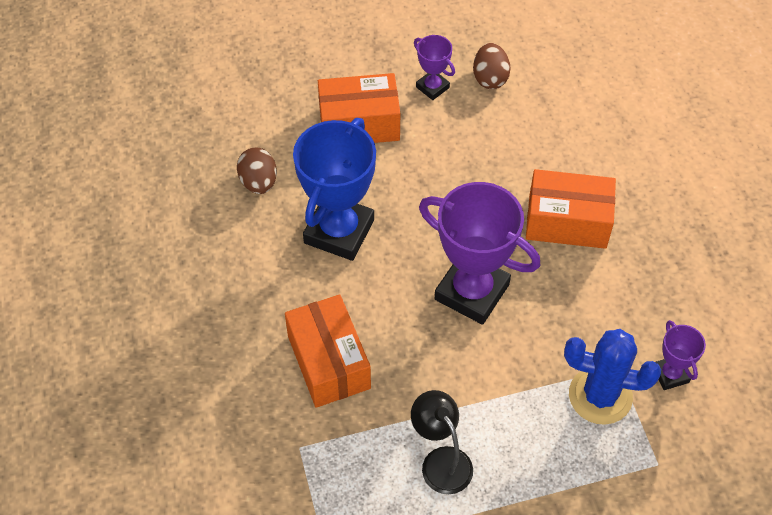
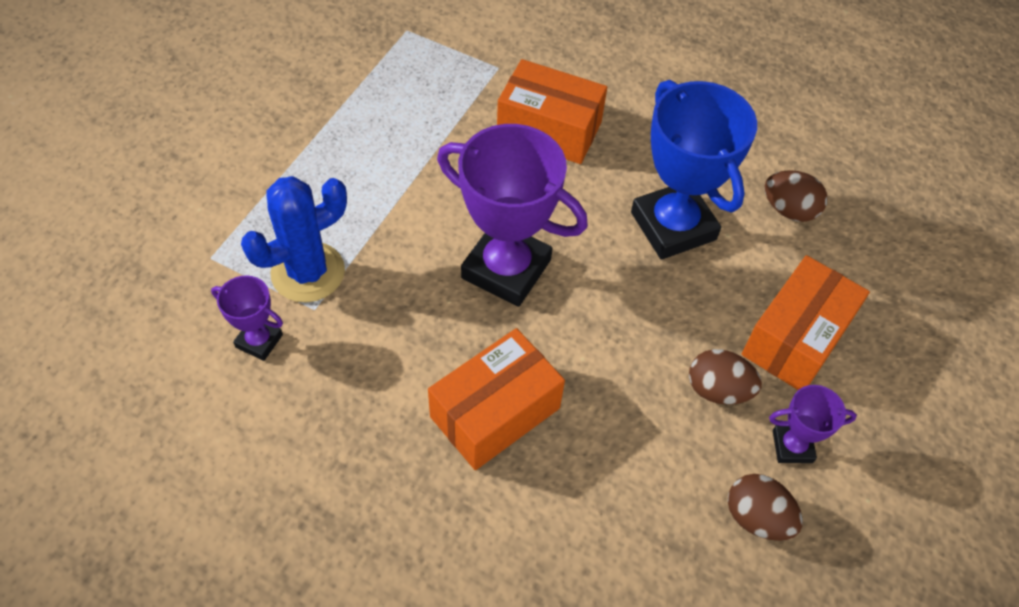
camera: 130 degrees right, 0 degrees up
black lamp [411,390,473,494] -> none
purple trophy [419,182,541,325] -> purple trophy turned 45 degrees clockwise [437,124,588,307]
none -> brown egg [689,349,762,405]

